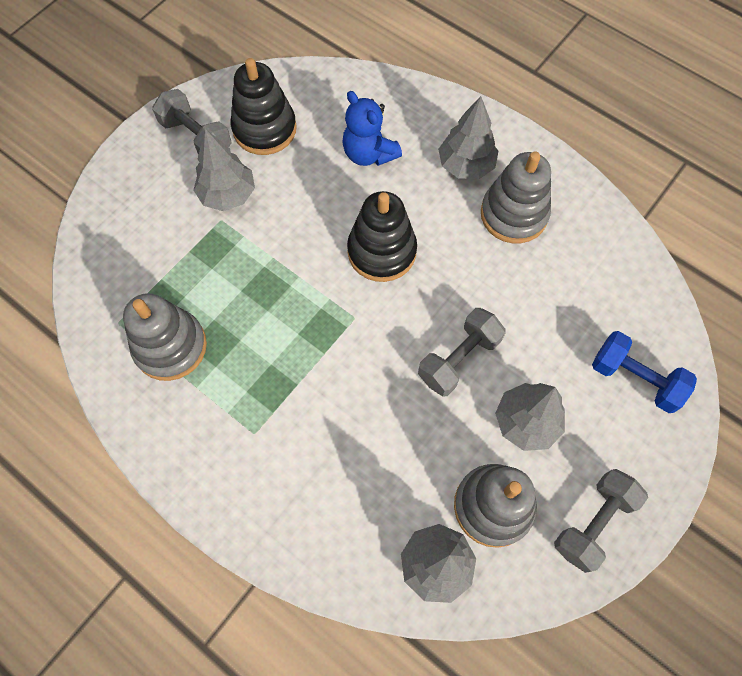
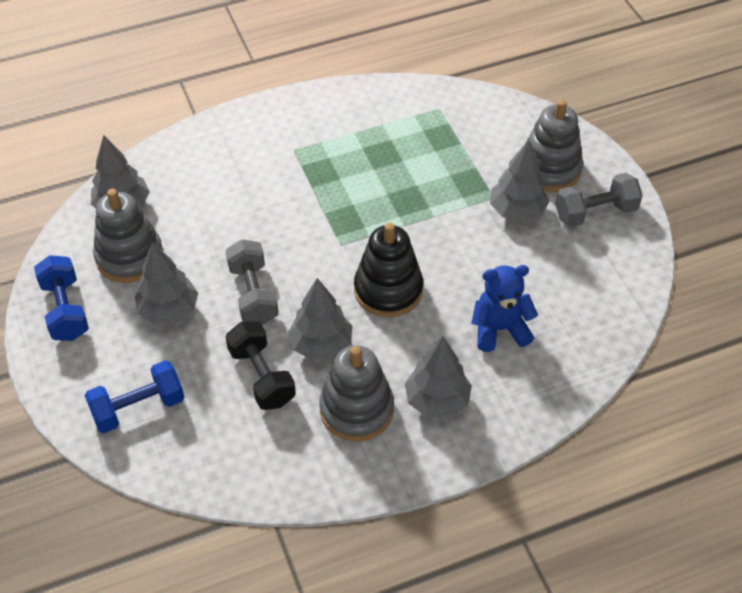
camera: 120 degrees right, 15 degrees down
grey stacking toy [123,293,207,381] -> grey stacking toy moved to [526,99,583,192]
black stacking toy [231,58,297,155] -> none
grey dumbbell [554,469,648,573] -> blue dumbbell [34,255,89,341]
none -> black dumbbell [225,321,296,410]
none -> grey tree [288,278,352,360]

